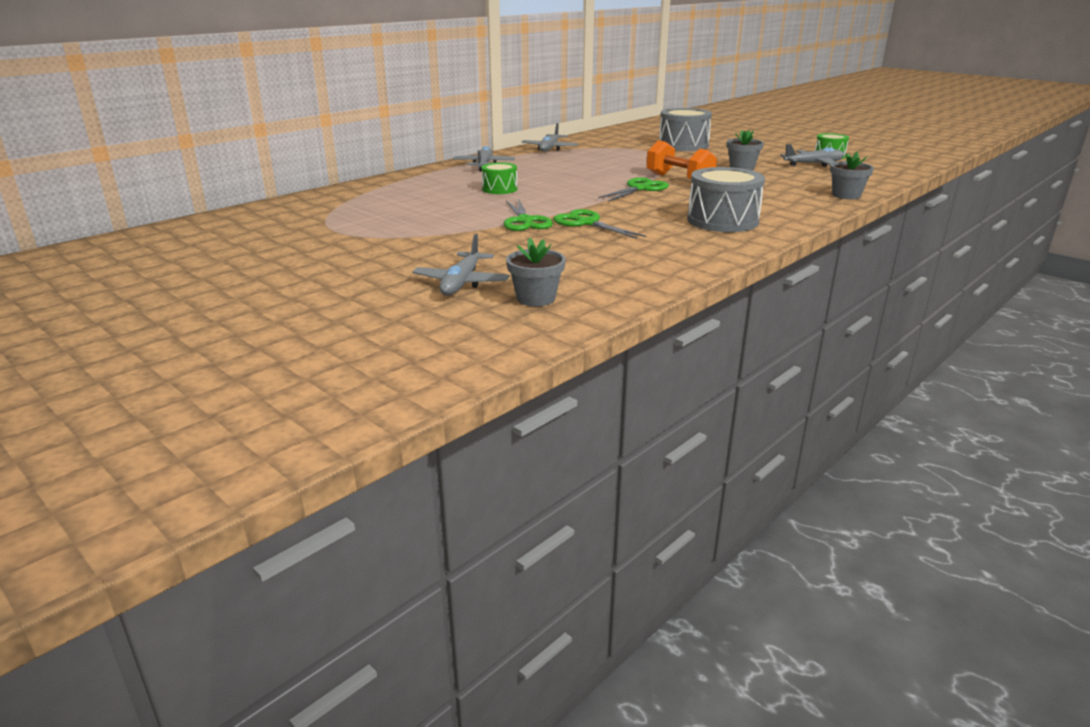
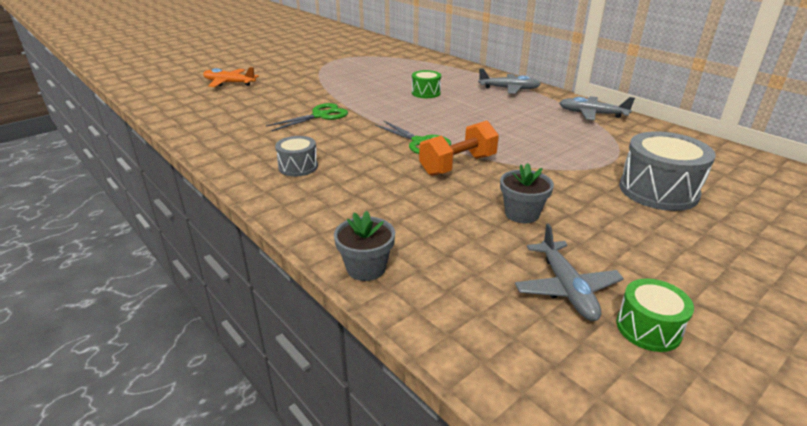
camera: 95 degrees right, 5 degrees up
grey plane [413,234,510,295] -> orange plane [203,67,259,87]
green scissors [503,199,553,231] -> none
grey flower pot [506,238,566,306] -> none
grey drum [687,167,765,232] -> grey drum [275,136,318,177], size x0.57

